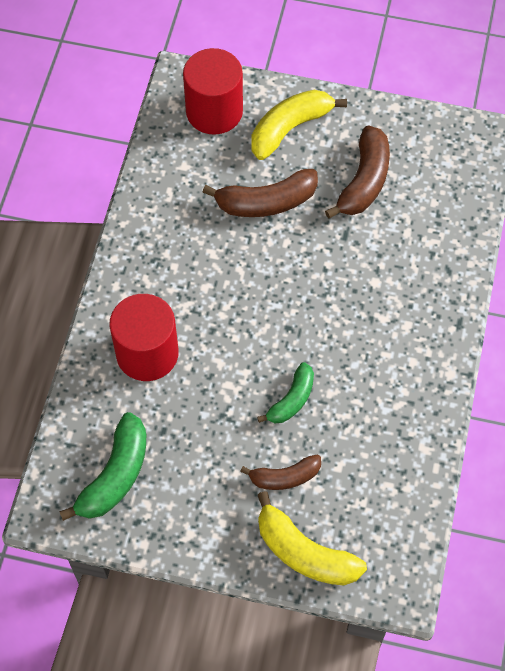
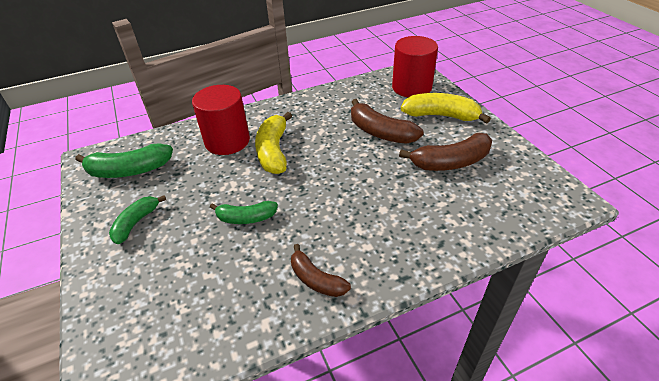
camera: 55 degrees right, 20 degrees down
brown banana [240,454,321,490] -> brown banana moved to [291,244,351,297]
yellow banana [258,491,367,586] -> yellow banana moved to [255,112,292,174]
none -> green banana [109,195,166,244]

